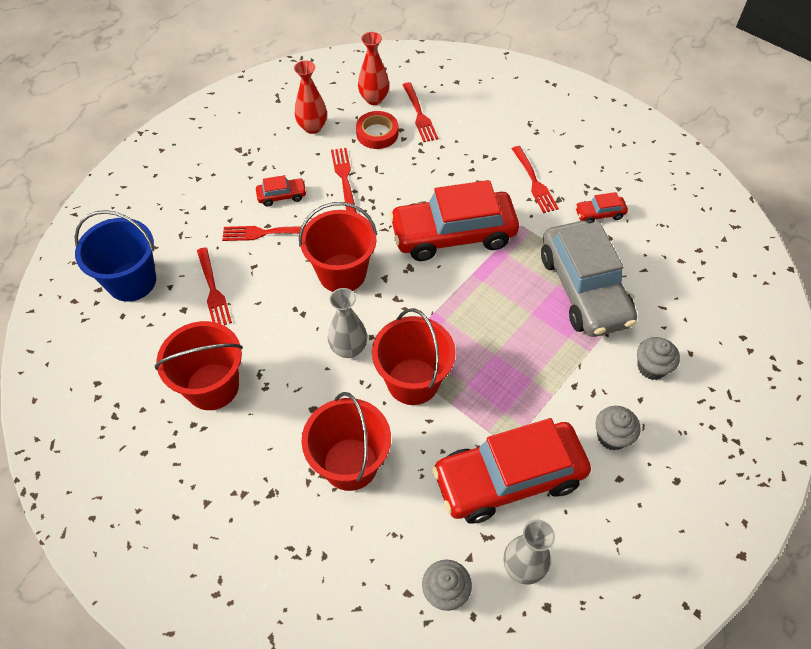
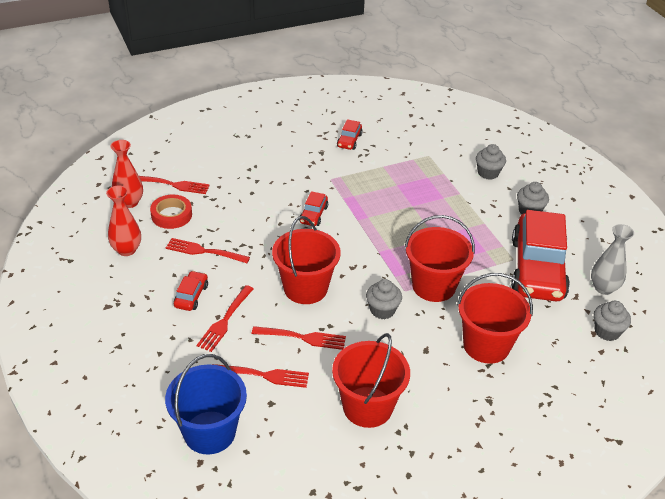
camera: 65 degrees left, 15 degrees down
grey vase [328,288,367,358] -> grey cupcake [366,279,402,319]
red car [389,180,519,261] -> red car [299,191,328,226], size x0.42
red fork [512,146,559,213] -> red fork moved to [252,326,346,350]
grey car [541,221,637,337] -> none

